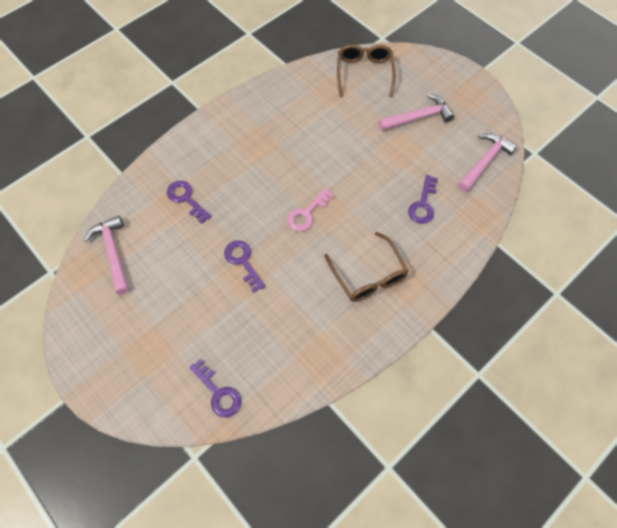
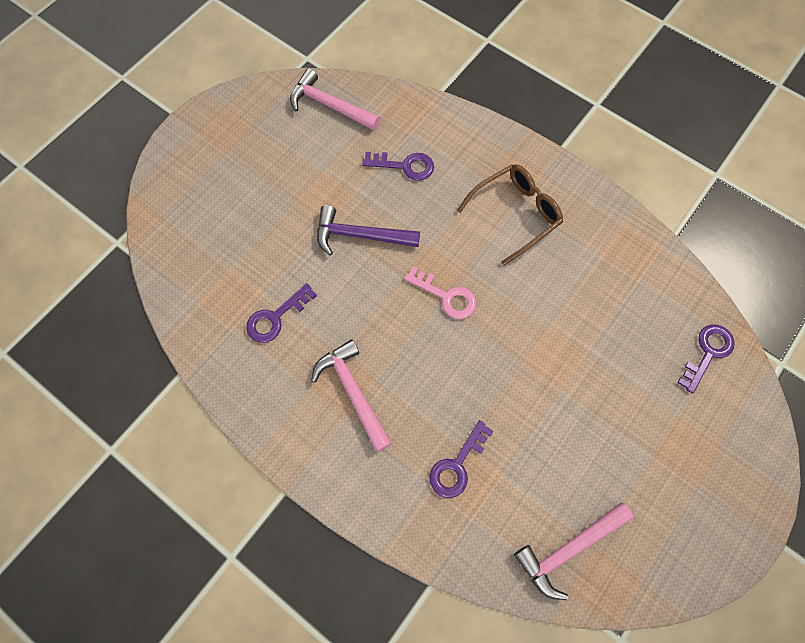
camera: 100 degrees left, 5 degrees up
purple key [224,241,265,292] -> purple key moved to [246,283,317,343]
brown glasses [337,44,396,97] -> none
pink hammer [379,94,454,130] -> pink hammer moved to [311,339,392,452]
none -> purple hammer [317,205,420,255]

